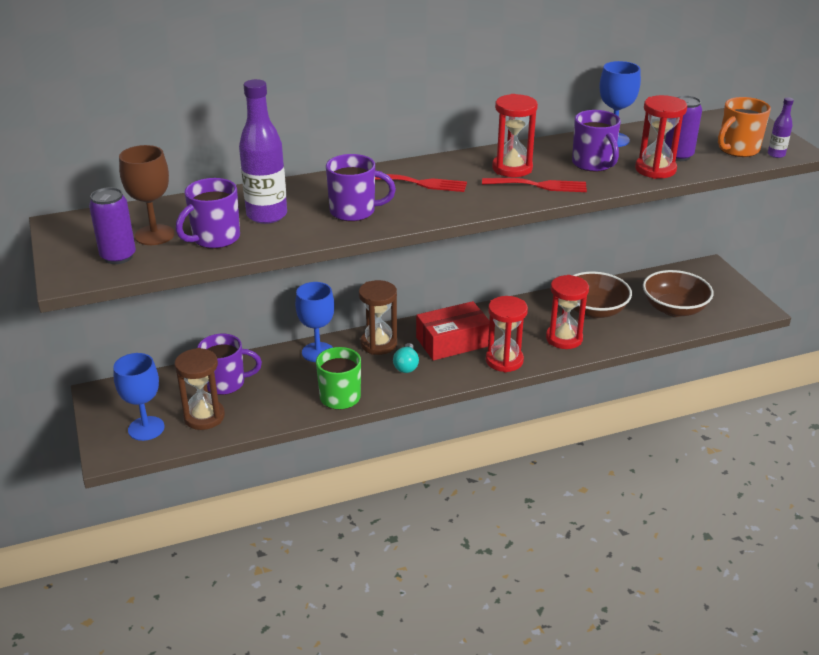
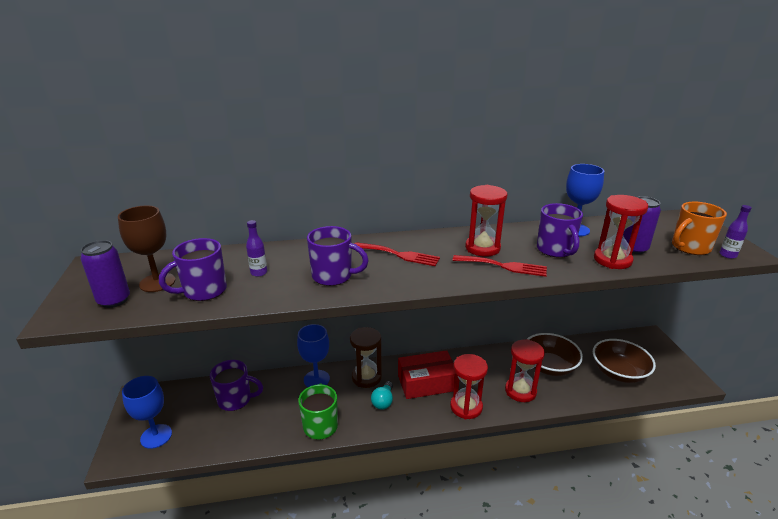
camera: 10 degrees right, 5 degrees down
brown hourglass [174,348,225,430] -> none
purple bottle [239,79,287,224] -> purple bottle [246,220,267,277], size x0.47

